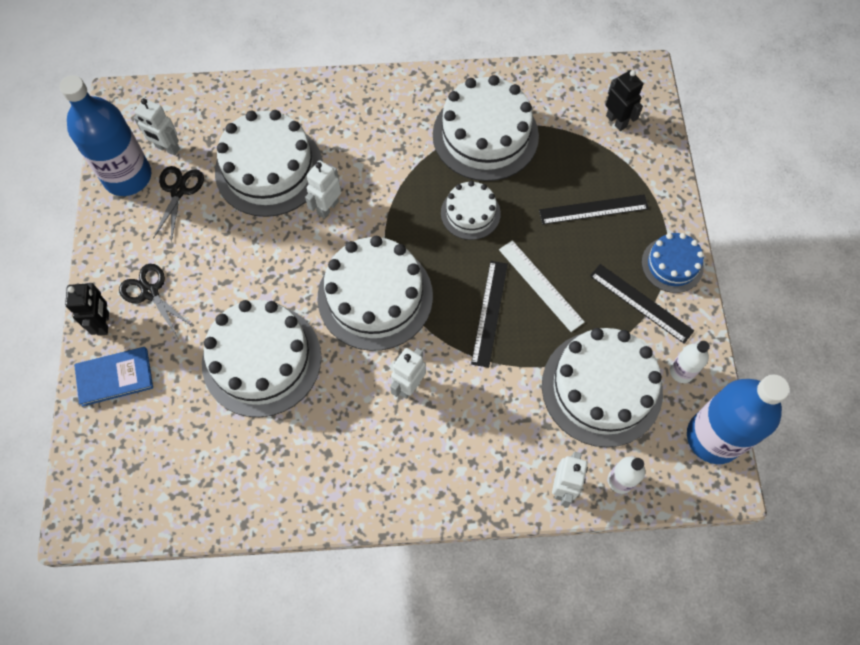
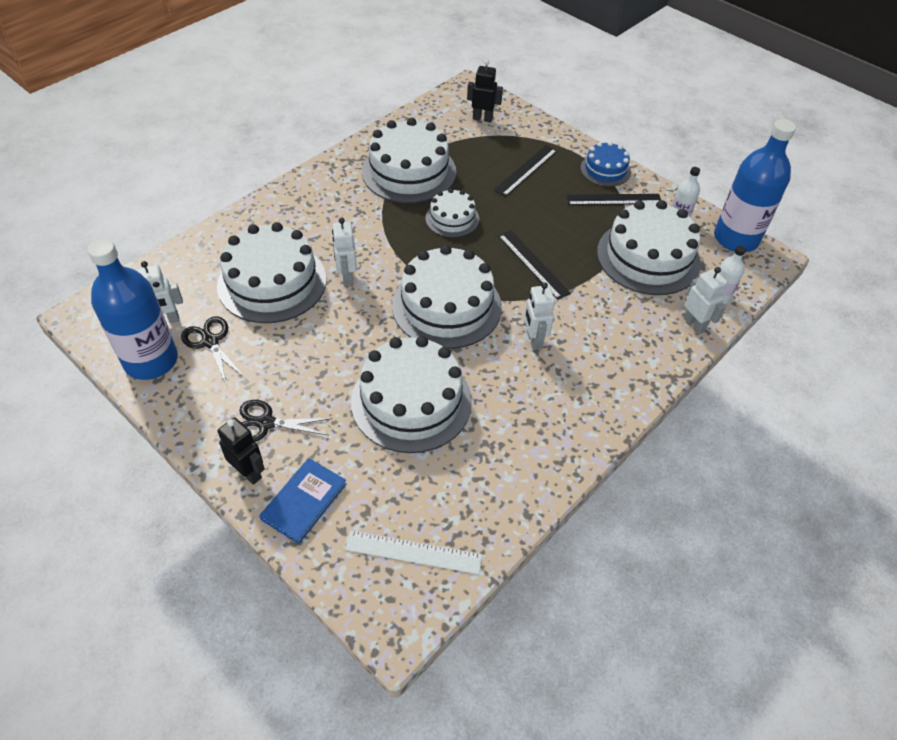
camera: 45 degrees left, 15 degrees down
white ruler [499,240,585,332] -> white ruler moved to [345,531,482,574]

